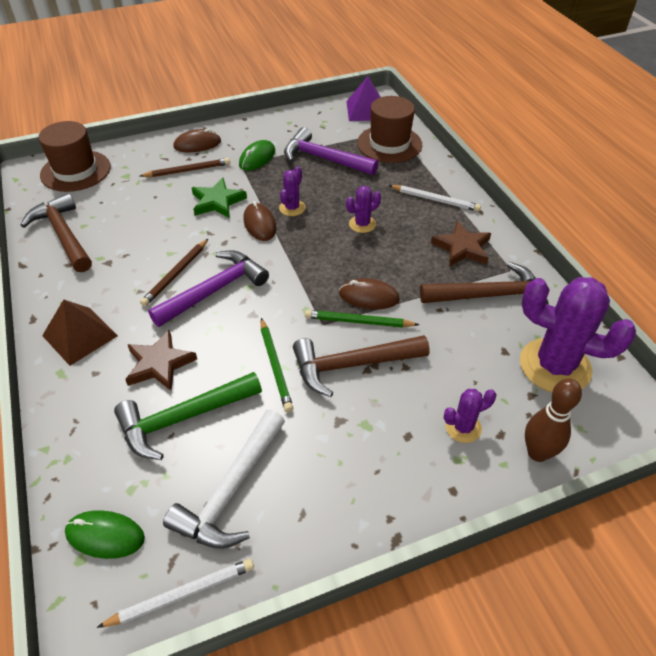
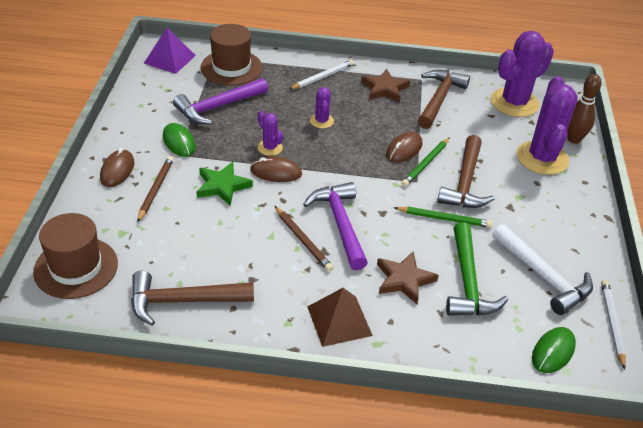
camera: 65 degrees left, 5 degrees down
purple cactus [444,389,497,443] -> purple cactus [516,76,578,175], size x2.11

